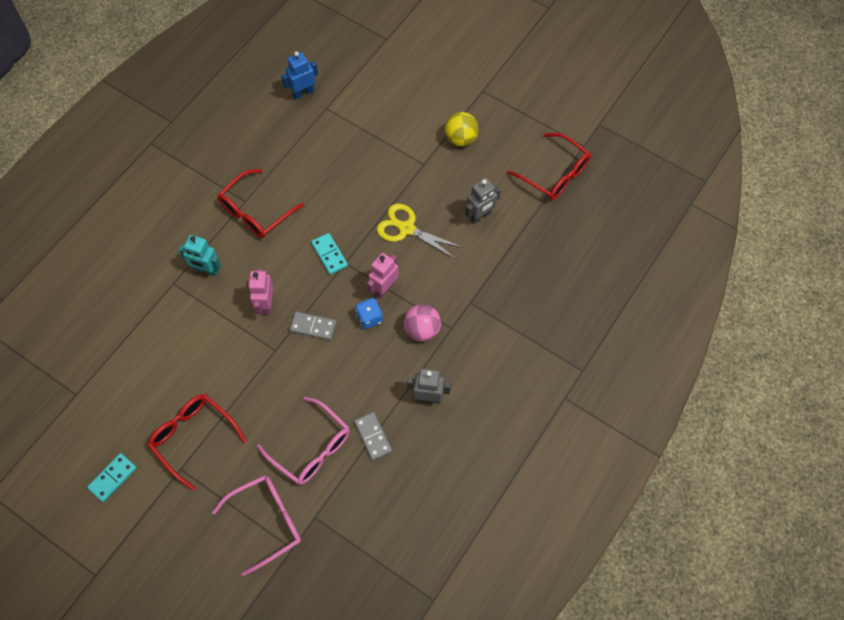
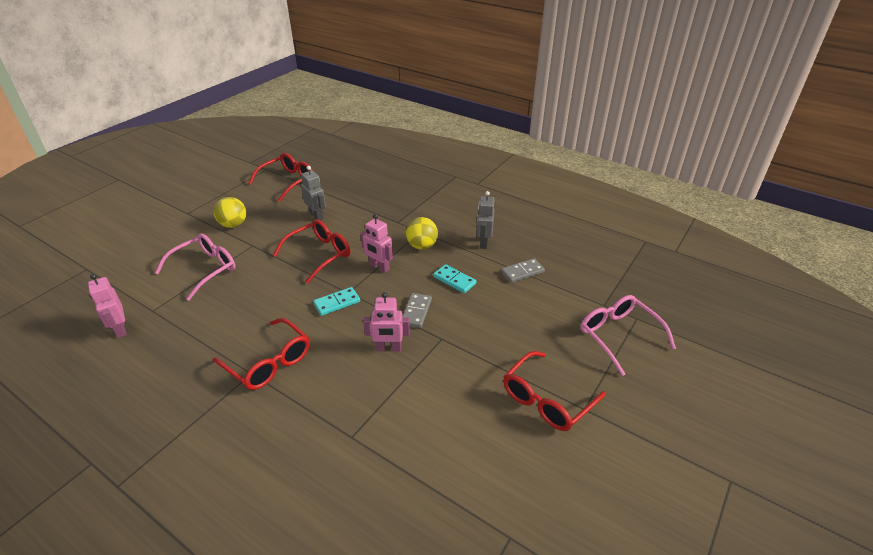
camera: 90 degrees left, 25 degrees down
turquoise domino [87,453,137,502] -> turquoise domino moved to [433,264,476,293]
turquoise robot [178,235,221,276] -> none
pink glasses [257,397,350,485] -> pink glasses moved to [155,233,236,301]
blue robot [281,51,318,99] -> pink robot [88,274,127,338]
blue dice [355,298,383,329] -> none
yellow scissors [377,204,463,259] -> red glasses [273,219,350,284]
pink ball [404,304,441,341] -> yellow ball [406,217,438,250]

